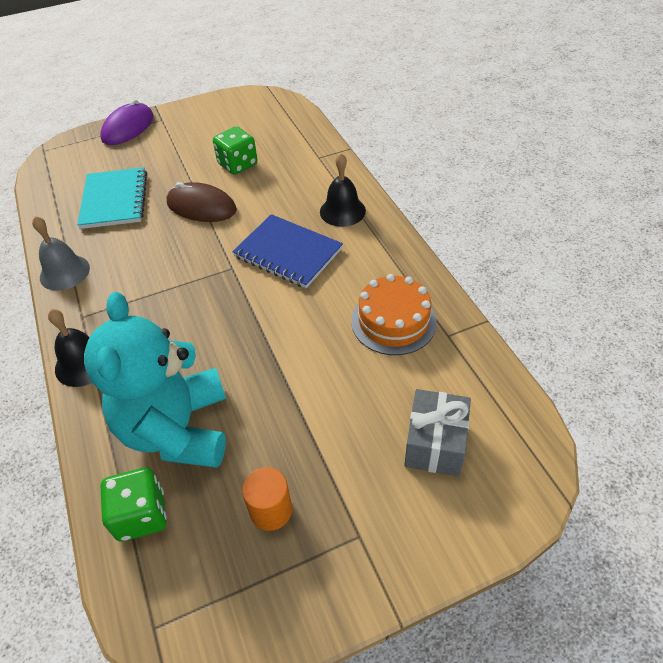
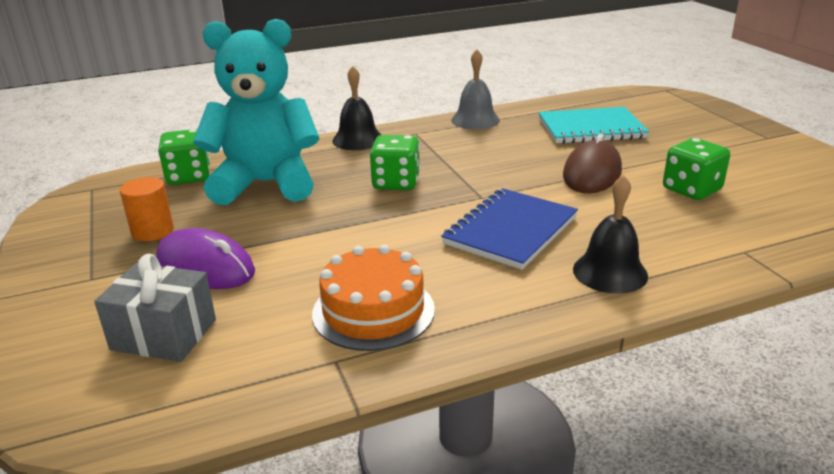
camera: 90 degrees right, 20 degrees down
purple mouse [100,99,154,145] -> purple mouse moved to [156,228,255,289]
none -> green dice [369,135,420,190]

